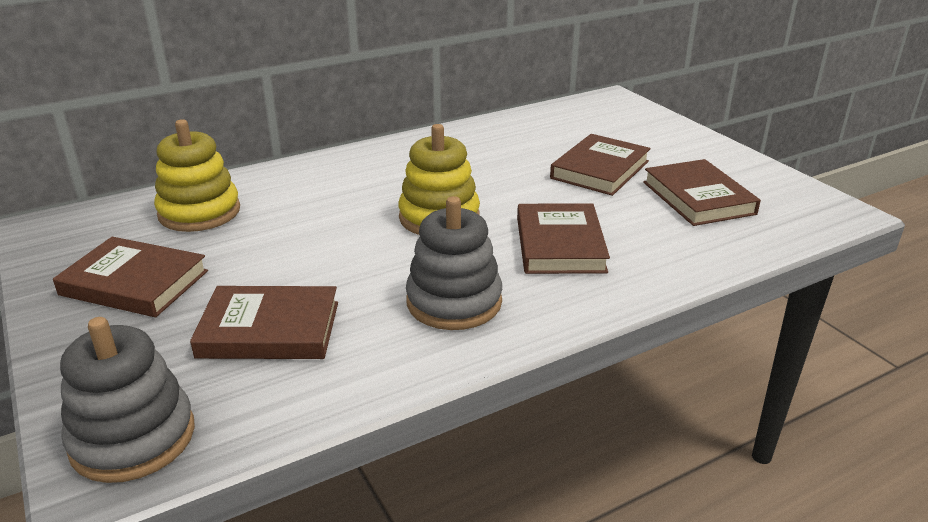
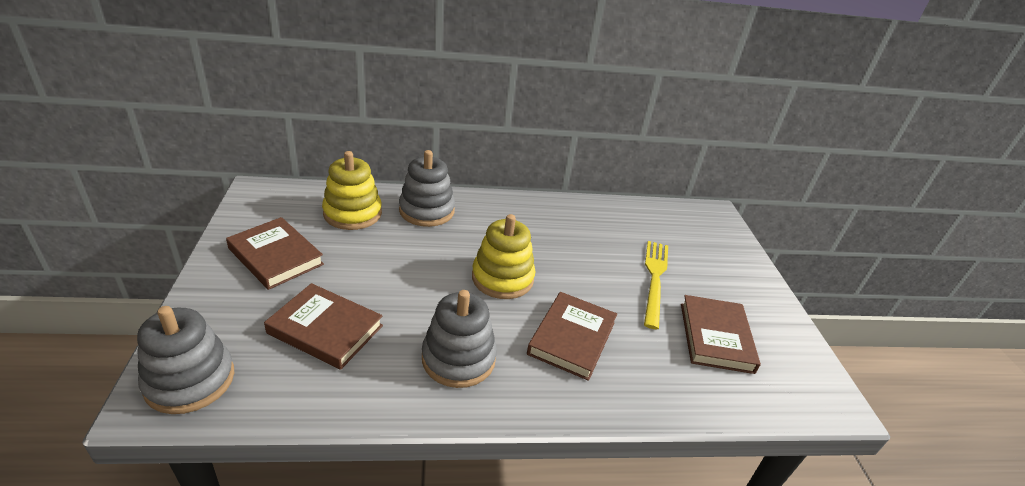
camera: 20 degrees right, 5 degrees up
brown book [550,134,651,196] -> yellow fork [644,241,668,330]
none -> grey stacking toy [399,150,455,227]

